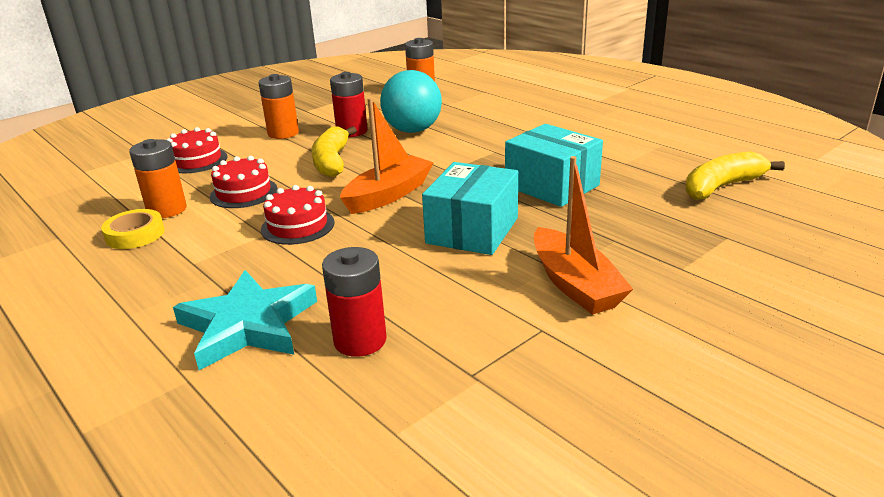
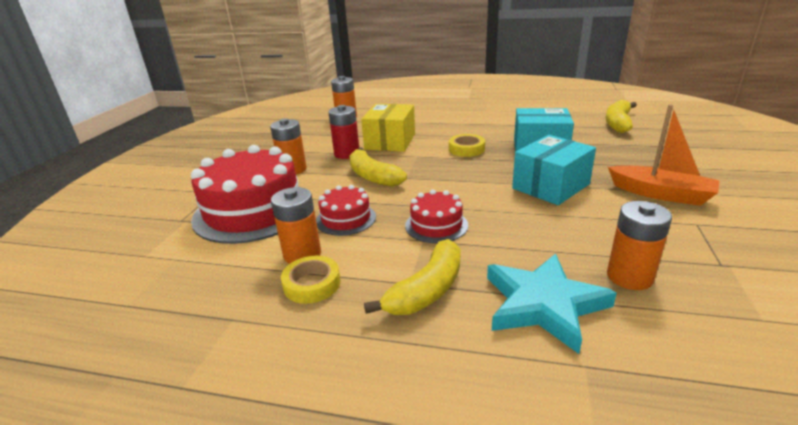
camera: 35 degrees left, 0 degrees up
red cake [167,127,227,173] -> red cake [191,145,299,244], size x2.04
red battery [322,247,387,357] -> orange battery [607,201,672,290]
orange boat [340,98,434,214] -> none
turquoise ball [380,70,442,133] -> yellow box [361,104,415,152]
turquoise box [422,162,518,255] -> turquoise box turned 60 degrees clockwise [512,135,596,205]
none -> yellow banana [364,239,461,315]
none -> yellow tape [449,134,485,157]

